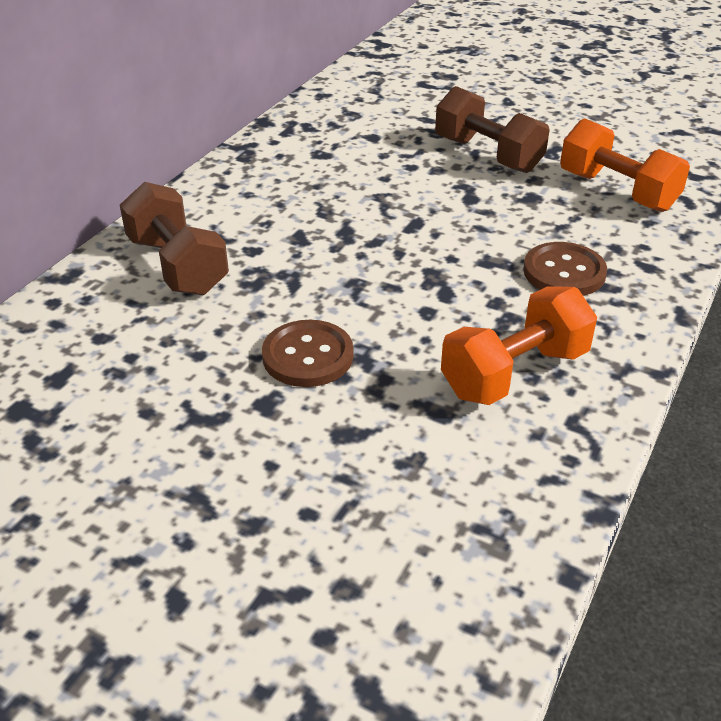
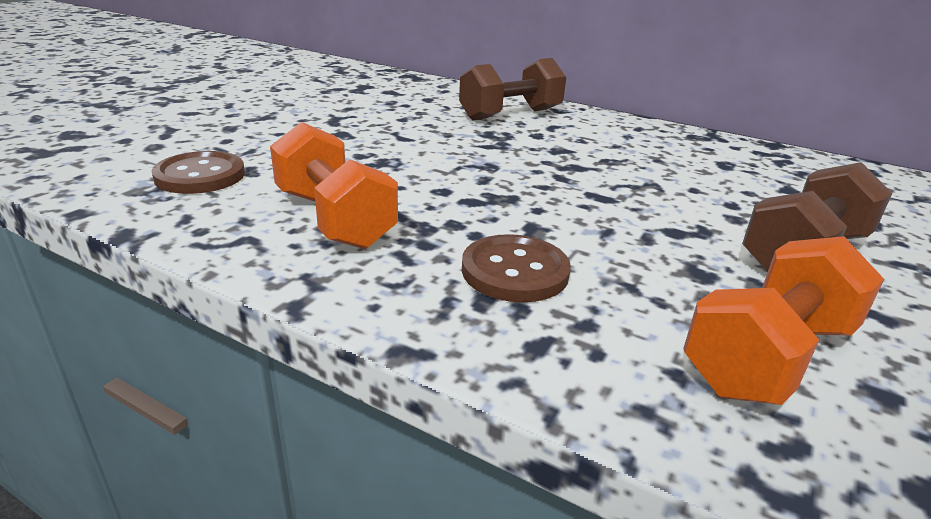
camera: 90 degrees right, 10 degrees down
brown button [262,320,353,387] -> brown button moved to [151,151,245,194]

